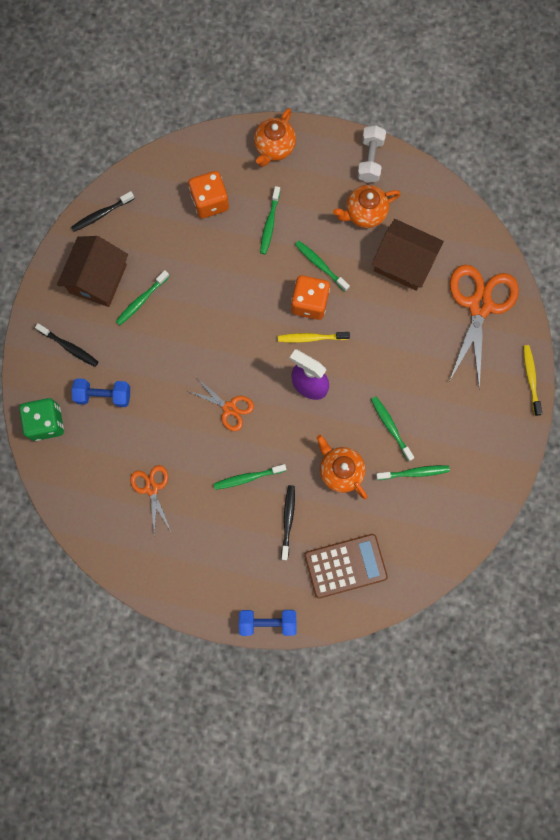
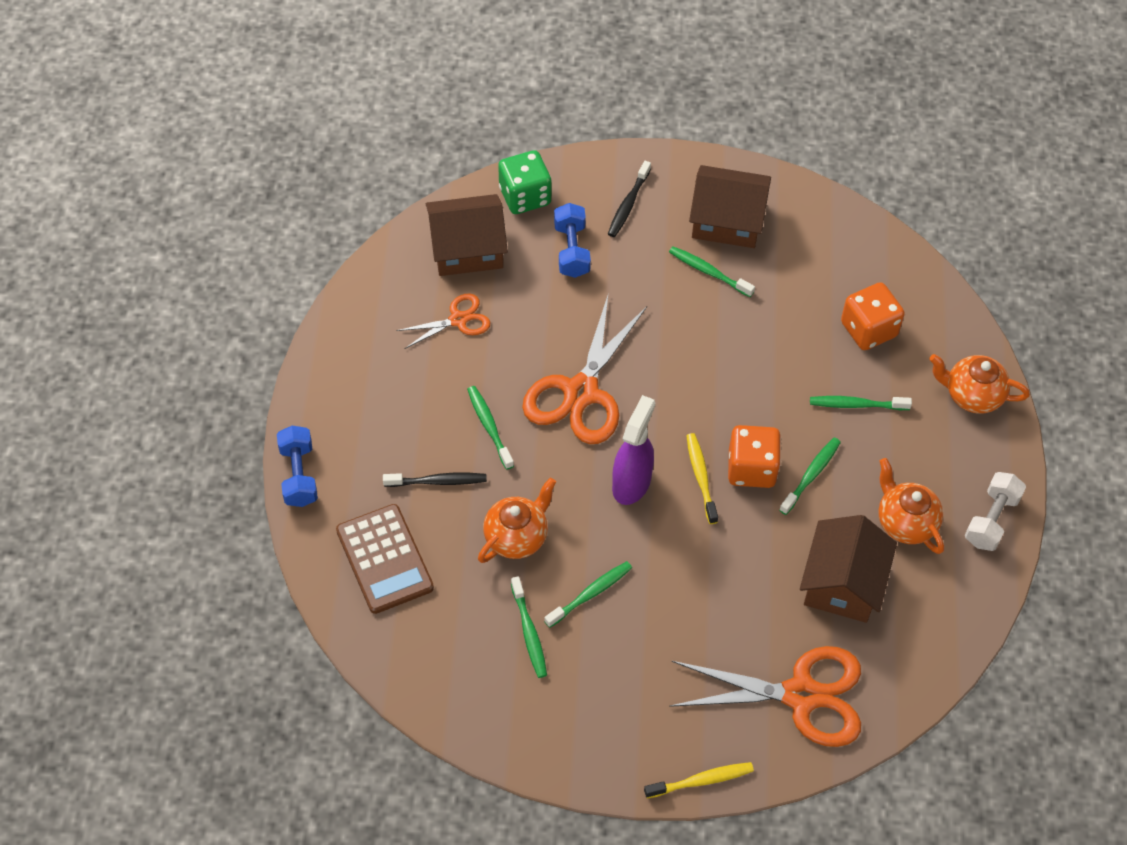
camera: 80 degrees right, 20 degrees down
black toothbrush [71,191,135,232] -> none
orange scissors [188,378,254,431] -> orange scissors [522,296,647,444], size x1.89
white dumbbell [357,125,386,183] -> white dumbbell turned 60 degrees counterclockwise [965,472,1026,551]
none -> brown house [426,194,508,276]

